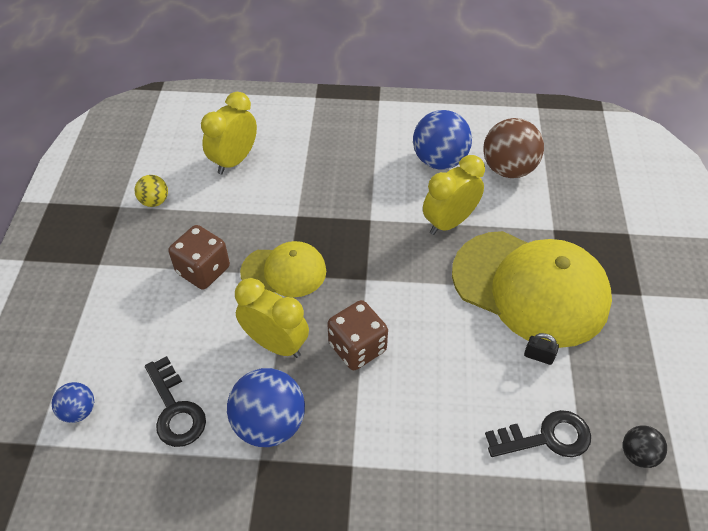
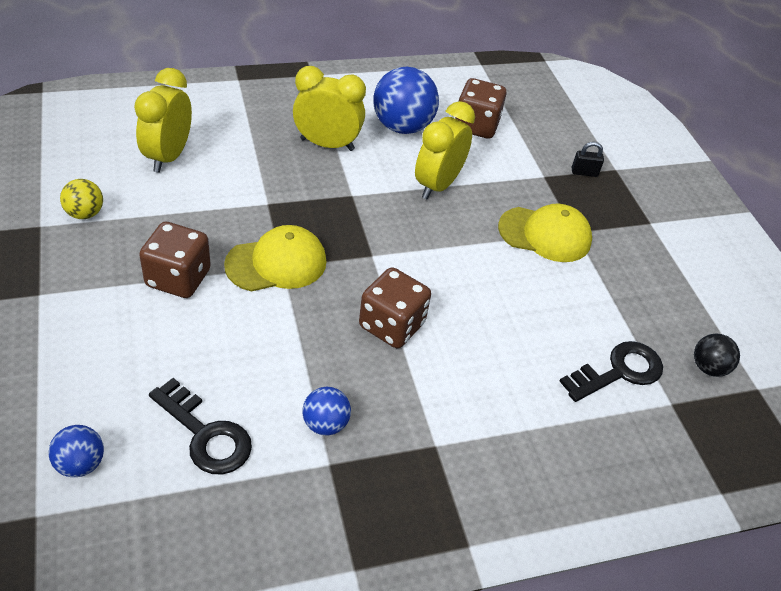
camera: 25 degrees left, 5 degrees down
blue ball [227,368,305,447] -> blue ball [303,387,351,435], size x0.53
yellow clock [235,278,309,358] -> yellow clock moved to [293,66,366,151]
yellow cap [452,231,612,348] -> yellow cap [498,204,592,262], size x0.54
brown ball [483,118,544,178] -> brown dice [455,78,507,139]
black padlock [524,333,559,365] -> black padlock moved to [572,142,604,177]

